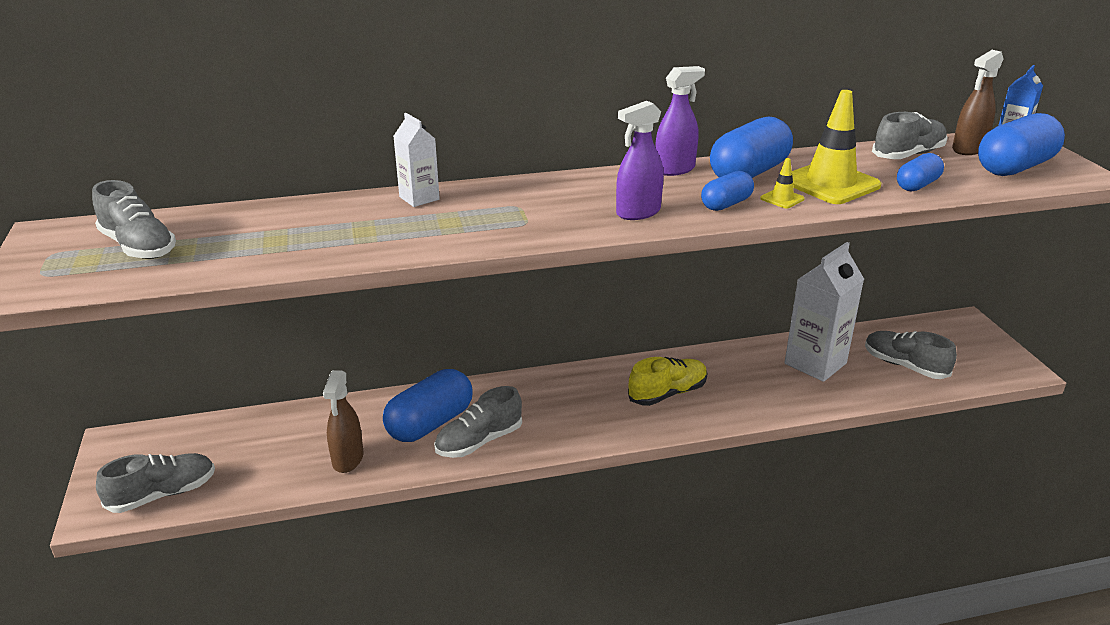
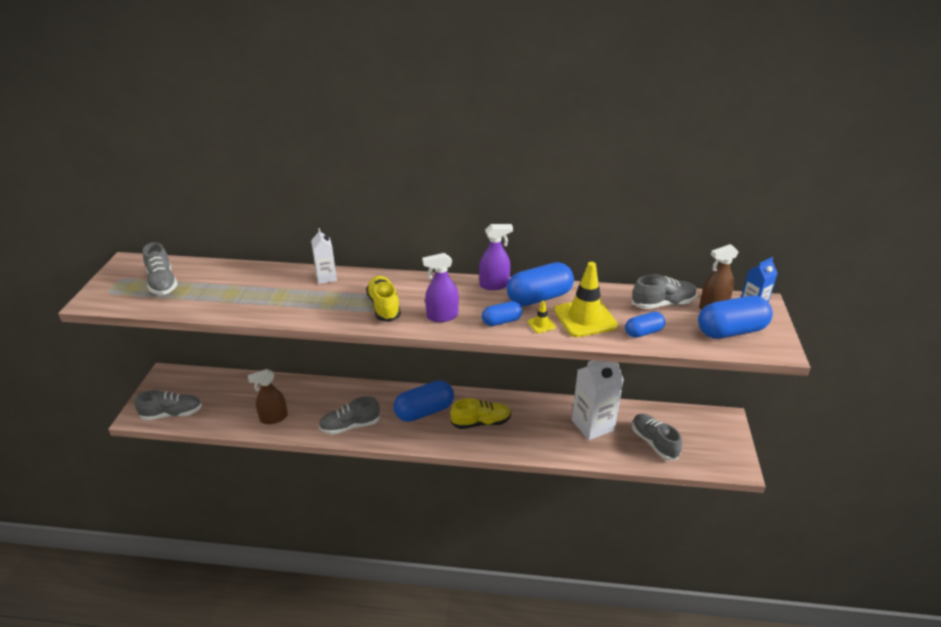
camera: 20 degrees right, 5 degrees up
brown spray bottle [323,370,363,473] -> brown spray bottle turned 45 degrees clockwise [248,369,288,424]
blue capsule [383,369,473,442] -> blue capsule moved to [394,380,454,422]
none -> yellow shoe [366,276,401,322]

